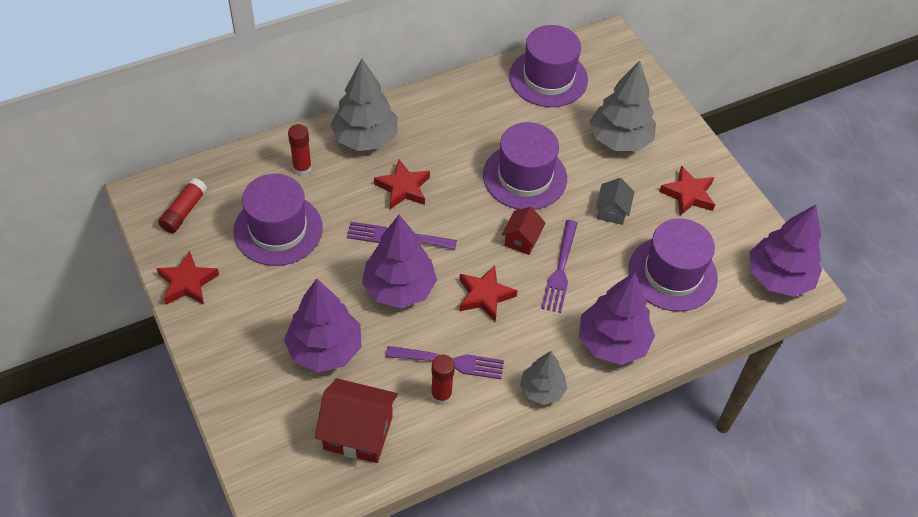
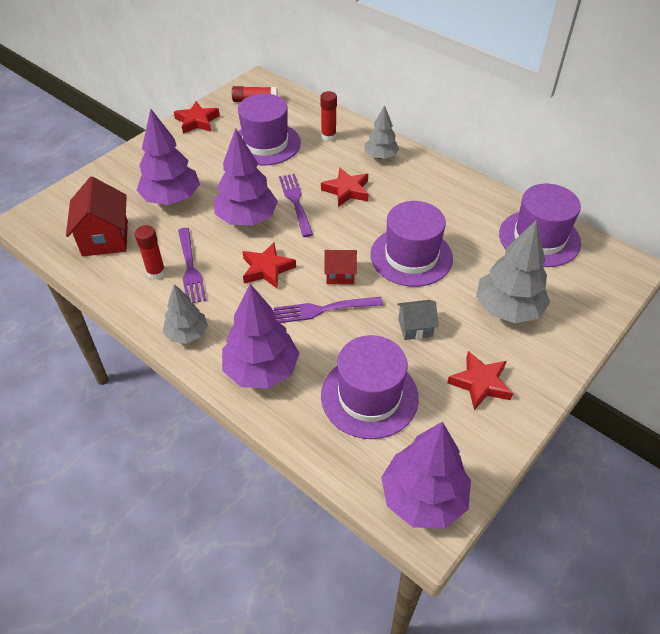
camera: 70 degrees right, 5 degrees down
grey tree [330,59,397,151] -> grey tree [365,105,399,159], size x0.60

